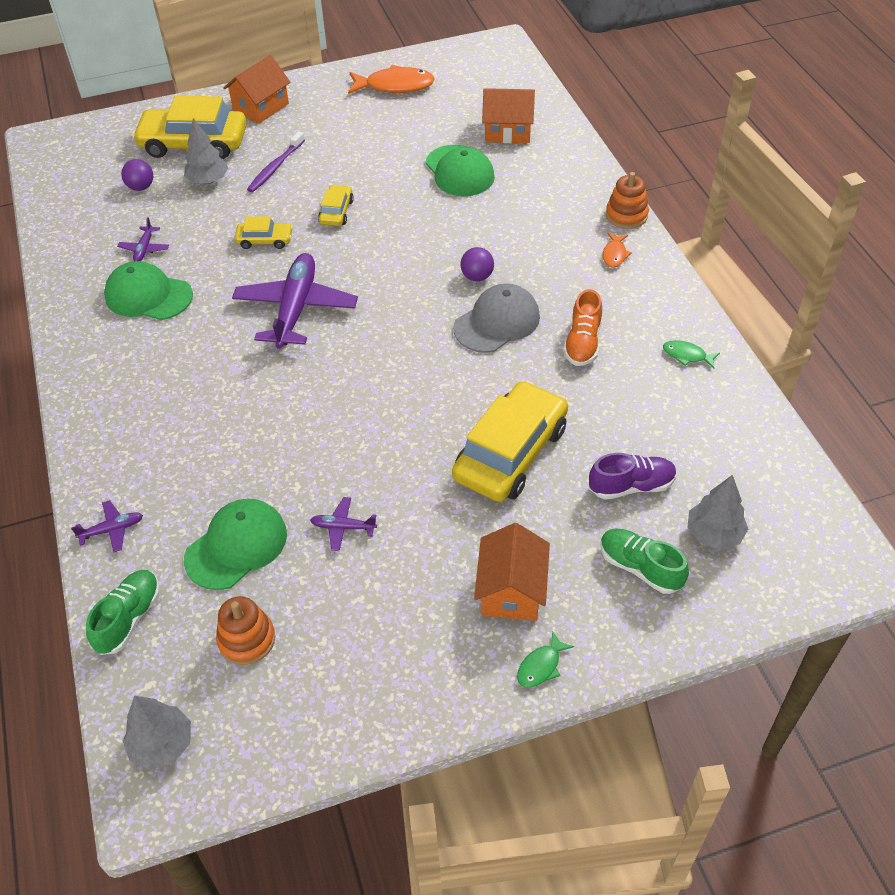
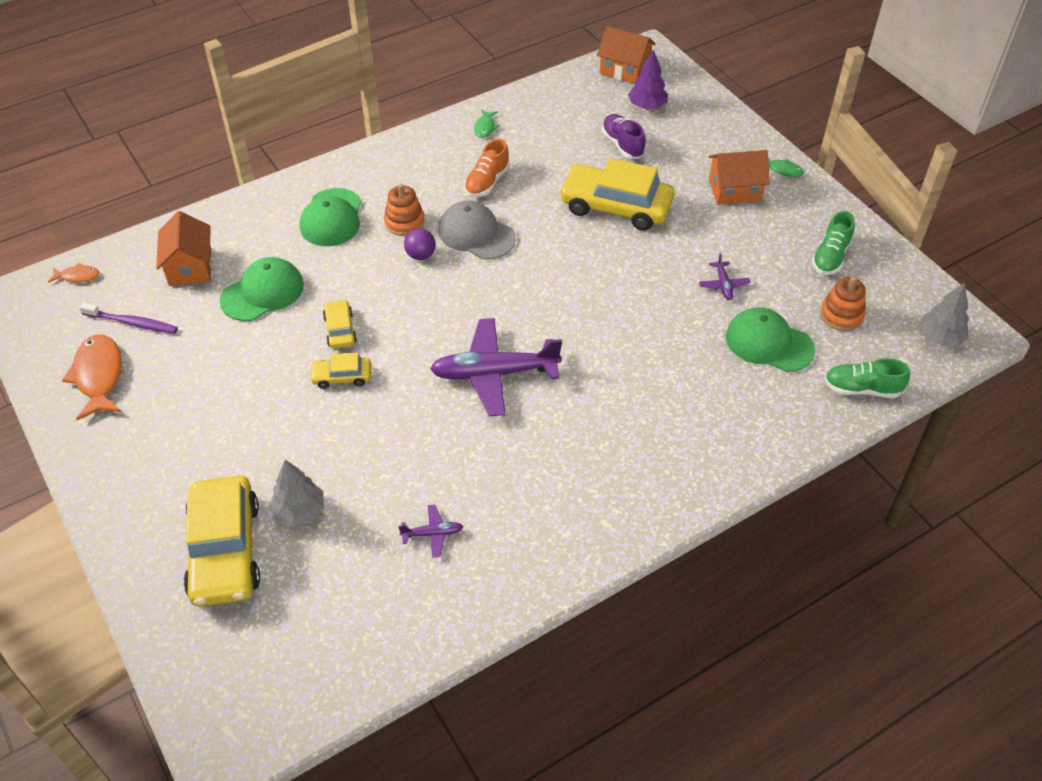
camera: 105 degrees left, 0 degrees up
purple plane [71,500,143,552] -> none
green cap [104,261,193,320] -> green cap moved to [300,188,361,246]
purple ball [121,159,153,191] -> none
orange house [223,55,291,124] -> orange house moved to [597,26,656,84]
yellow car [235,216,293,249] -> yellow car moved to [323,300,357,348]
purple toothbrush [247,131,305,193] -> purple toothbrush moved to [79,303,178,334]
orange shoe [563,289,602,366] -> orange shoe turned 120 degrees clockwise [464,139,510,197]
green shoe [600,529,689,594] -> green shoe moved to [812,211,855,275]
orange fish [603,233,632,268] -> orange fish moved to [48,263,99,283]
orange stacking toy [606,172,649,229] -> orange stacking toy moved to [384,184,425,236]
grey tree [688,475,748,550] -> purple tree [628,50,668,109]

